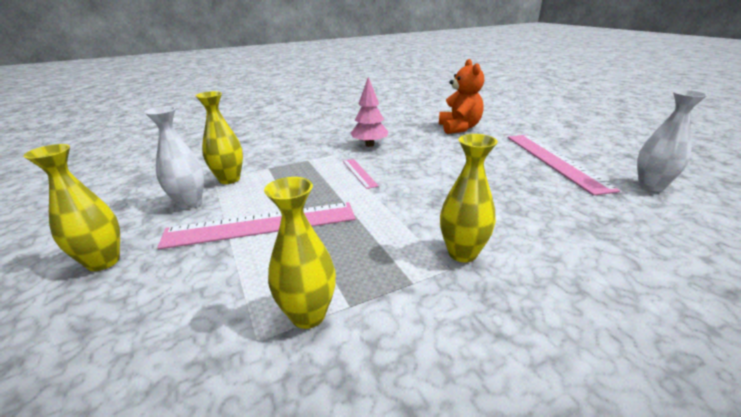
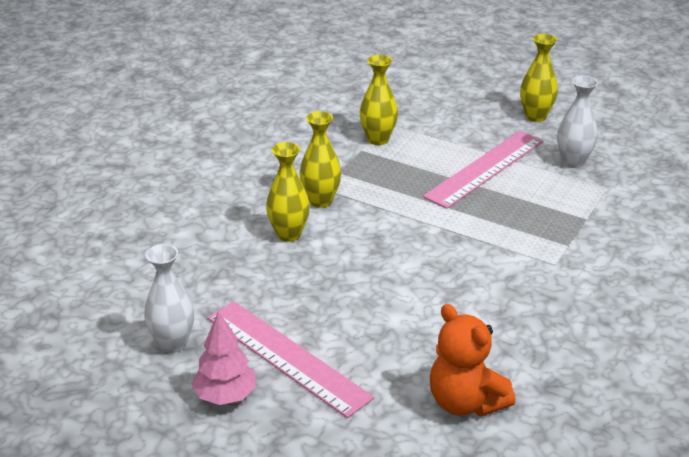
camera: 145 degrees right, 5 degrees up
yellow vase [195,91,243,184] -> yellow vase moved to [266,142,310,242]
pink ruler [343,159,379,189] -> none
pink tree [351,77,388,147] -> pink tree moved to [192,311,256,405]

